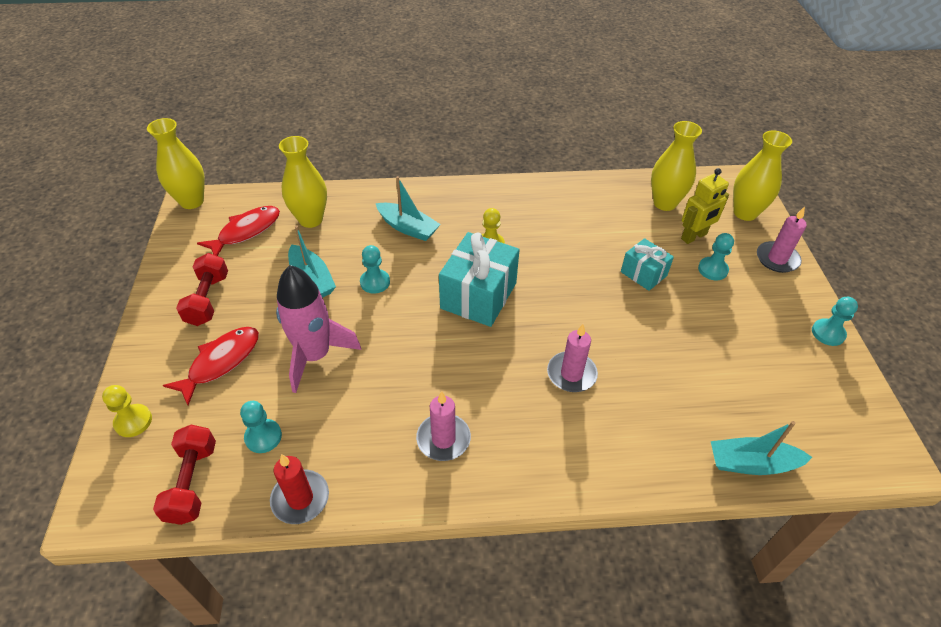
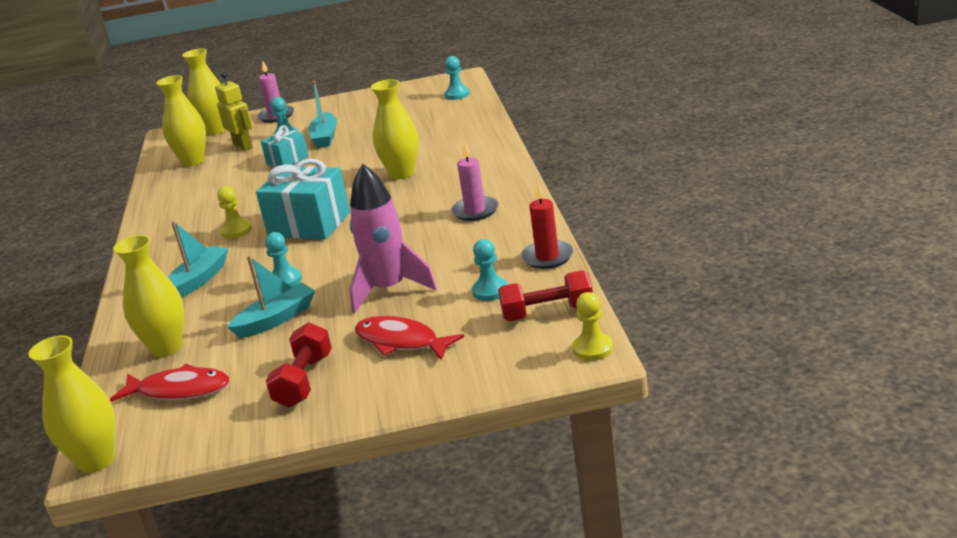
camera: 90 degrees left, 20 degrees down
yellow pawn [102,385,152,437] -> yellow pawn moved to [572,292,613,361]
red dumbbell [176,253,228,326] -> red dumbbell turned 75 degrees counterclockwise [266,322,332,407]
red fish [197,206,280,256] -> red fish turned 150 degrees clockwise [110,364,229,402]
pink candle [547,324,598,392] -> yellow vase [371,79,419,179]
turquoise boat [711,421,812,475] -> turquoise boat moved to [309,81,337,148]
turquoise pawn [812,297,858,346] -> turquoise pawn moved to [445,56,470,100]

